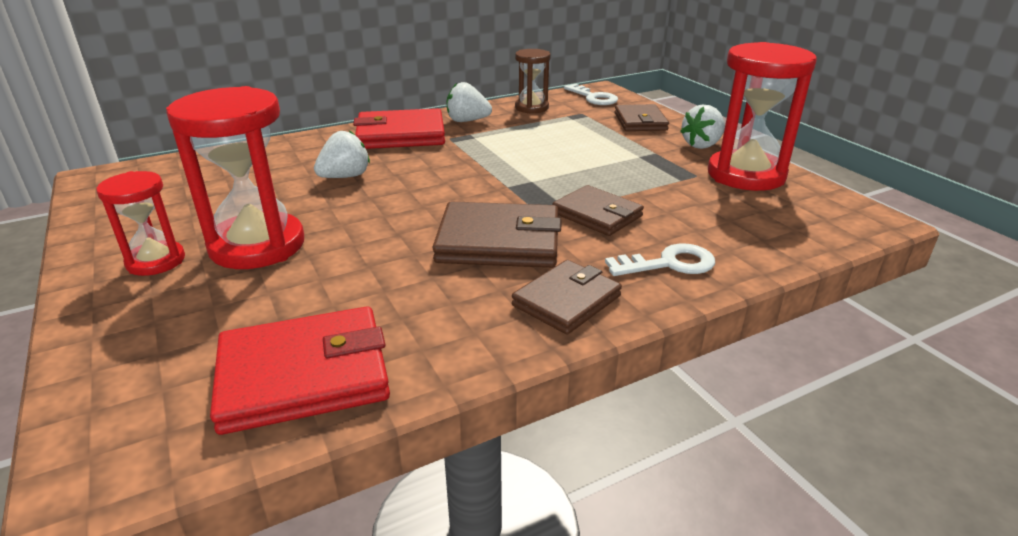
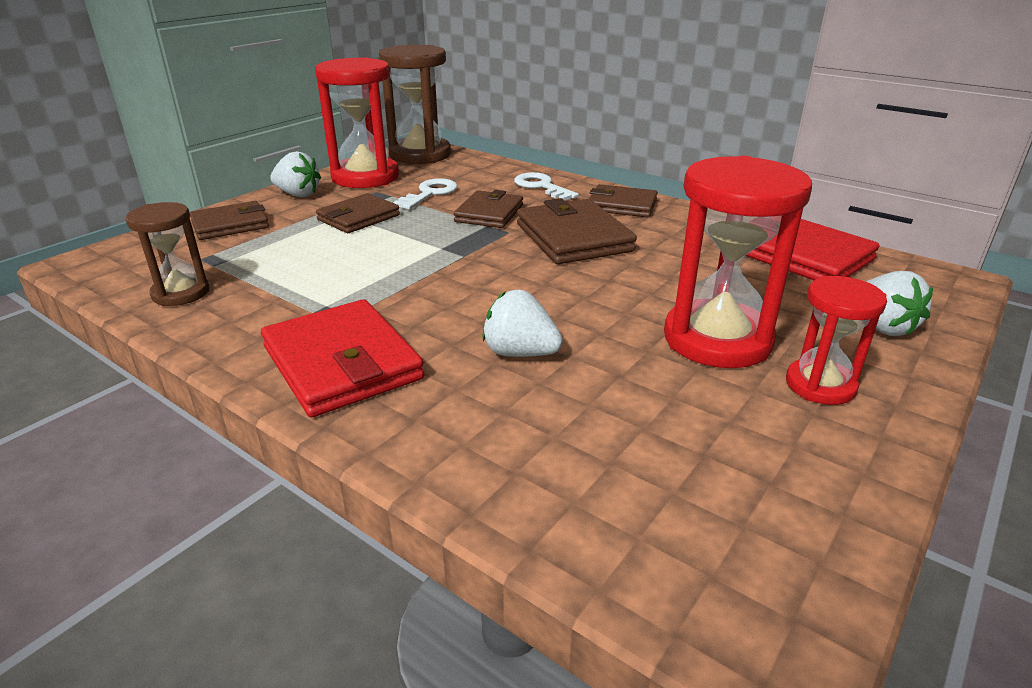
camera: 115 degrees left, 0 degrees up
white strawberry [447,82,492,122] -> white strawberry moved to [866,271,933,336]
white key [564,84,618,105] -> white key moved to [393,178,457,209]
none -> brown wallet [316,193,400,233]
none -> brown hourglass [379,45,451,164]

